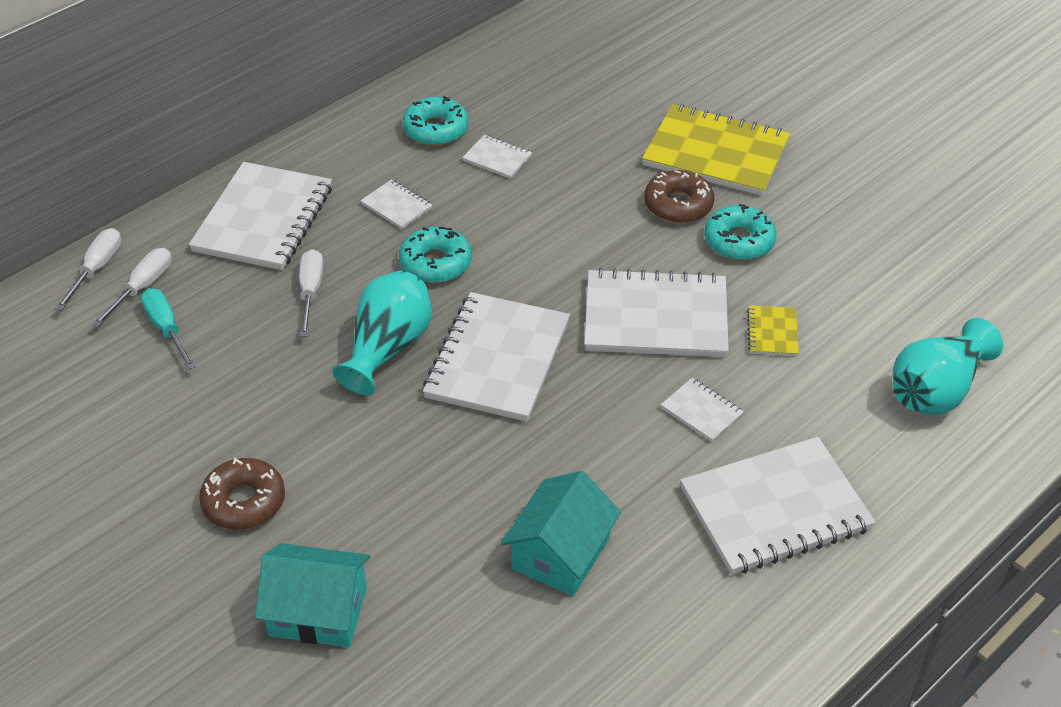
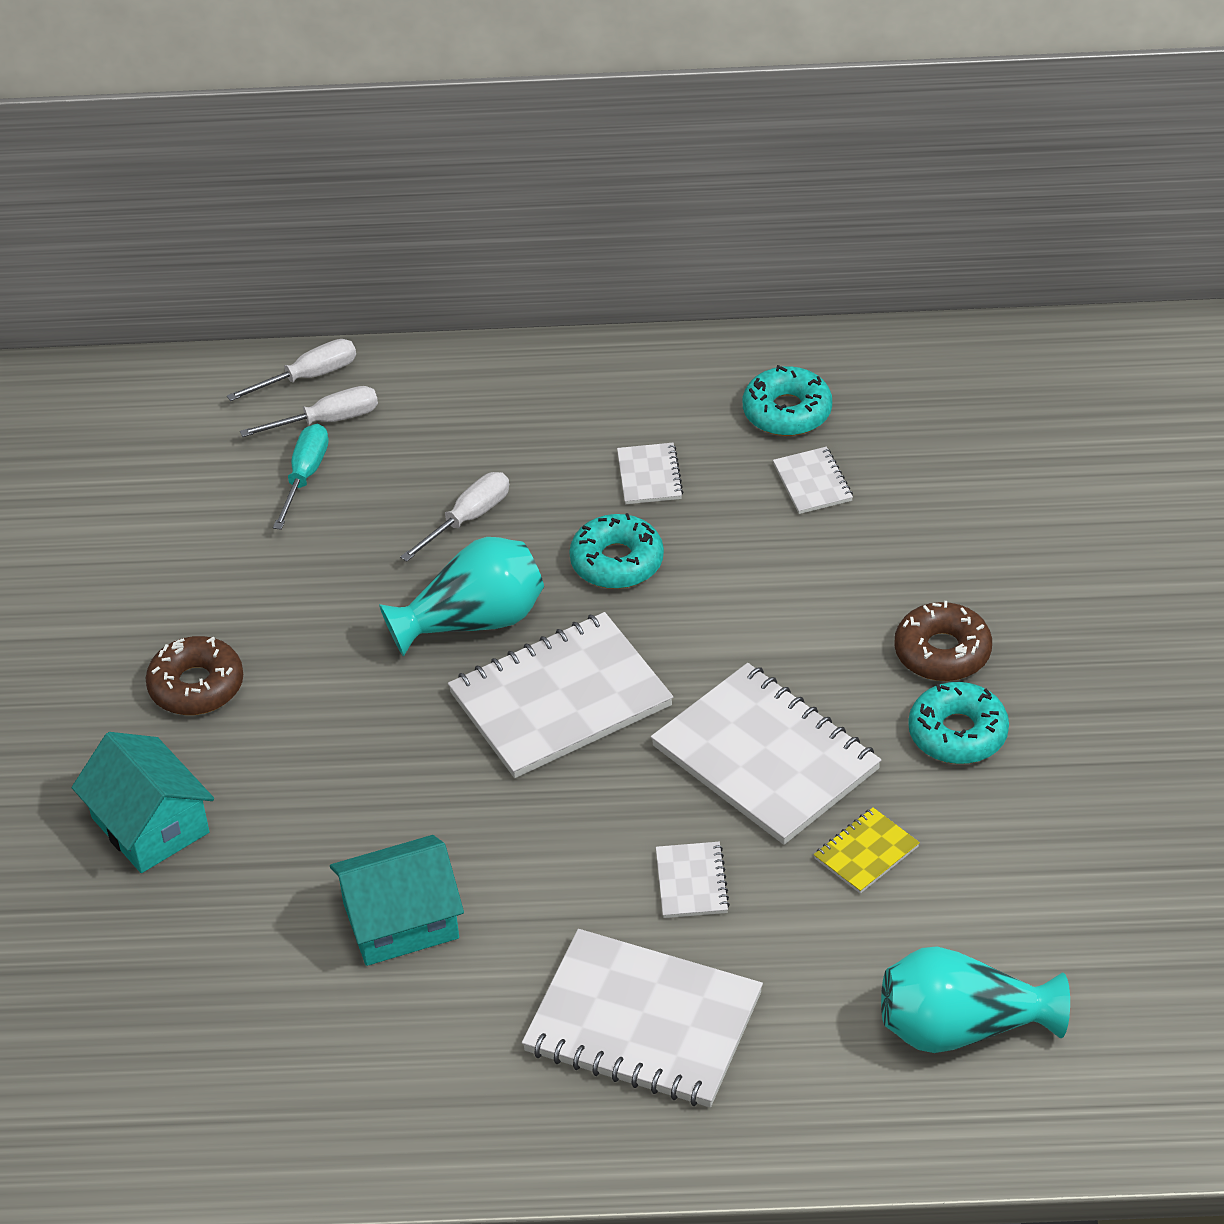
camera: 45 degrees right, 0 degrees up
white notebook [189,162,332,270] -> none
yellow notebook [642,104,790,196] -> none

